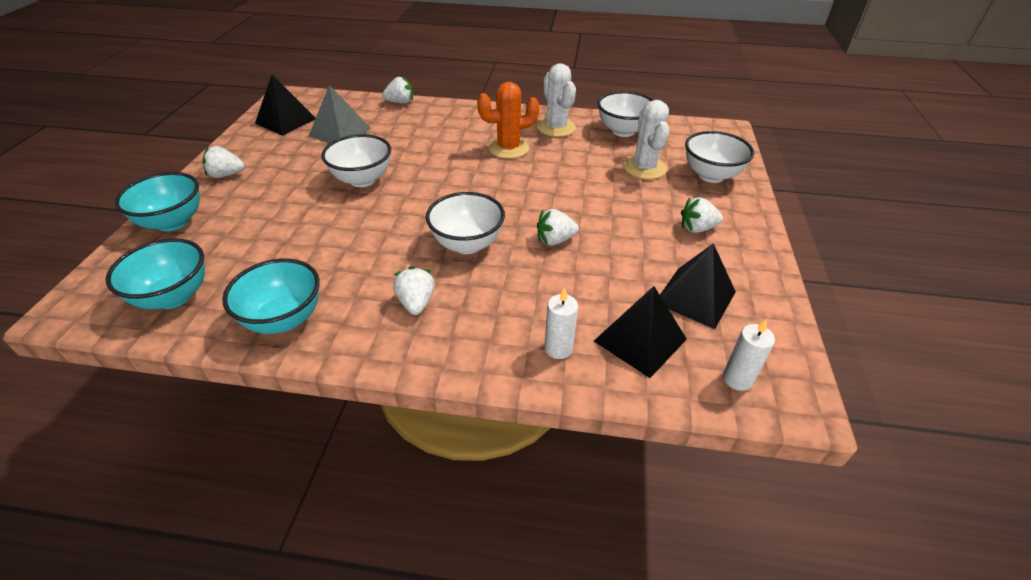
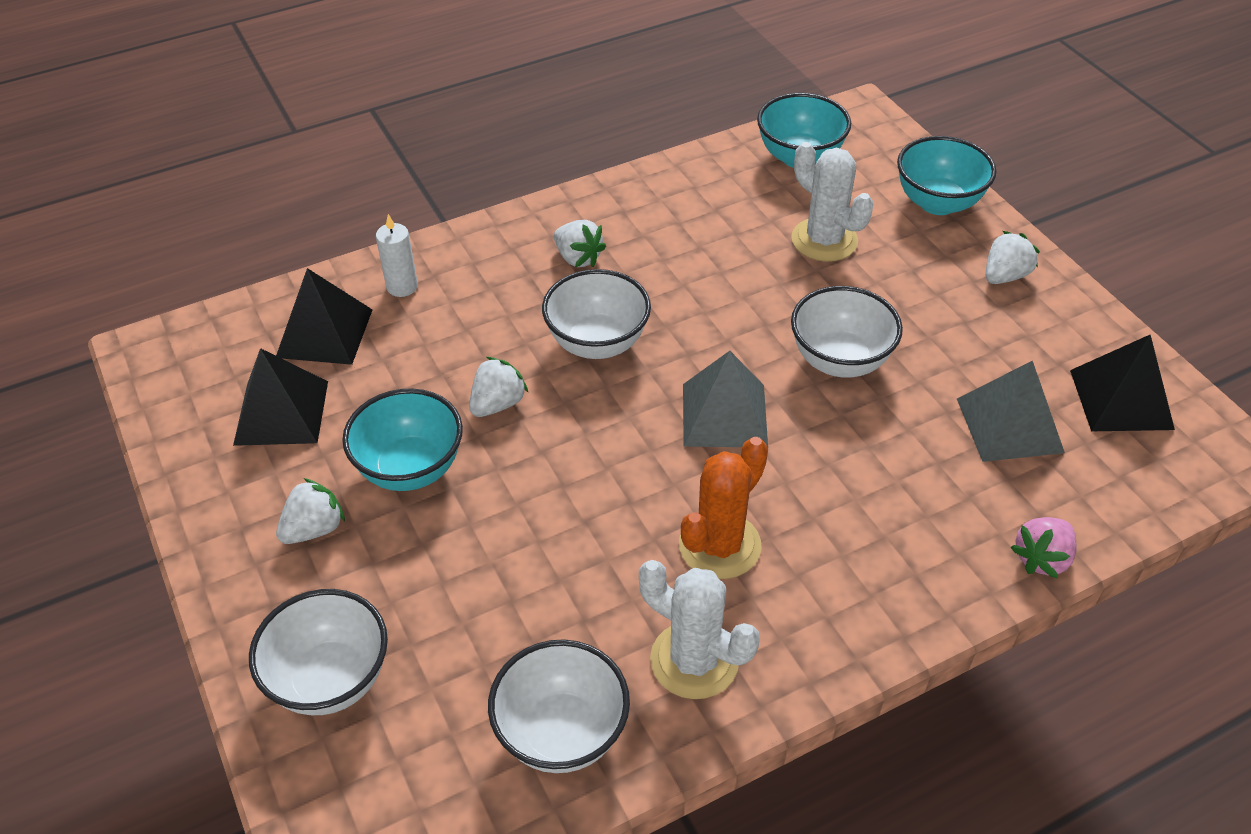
camera: 145 degrees right, 5 degrees up
turquoise bowl [222,259,320,334] -> turquoise bowl moved to [342,388,463,491]
white strawberry [382,76,413,104] -> pink strawberry [1010,517,1077,579]
white cactus [623,100,669,179] -> white cactus moved to [791,142,874,262]
white candle [723,319,775,391] -> none
none -> grey pyramid [683,351,768,448]

